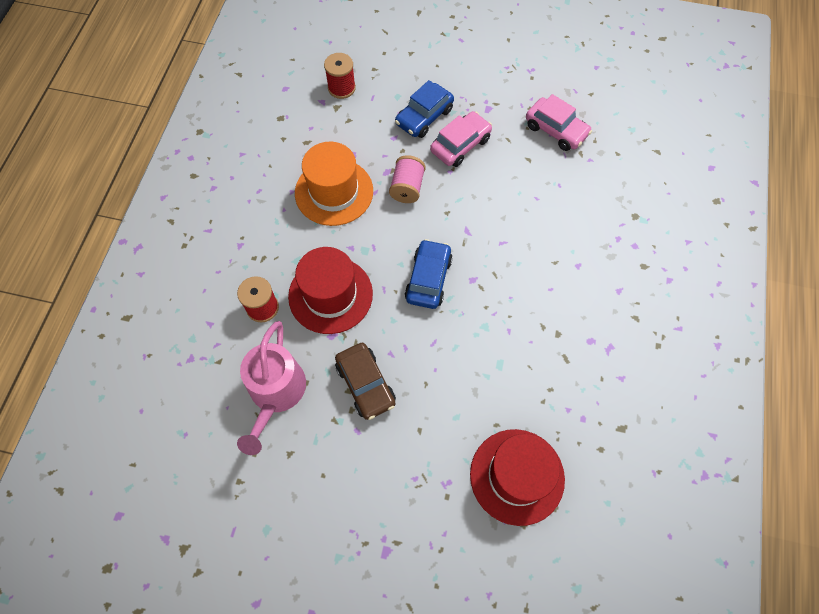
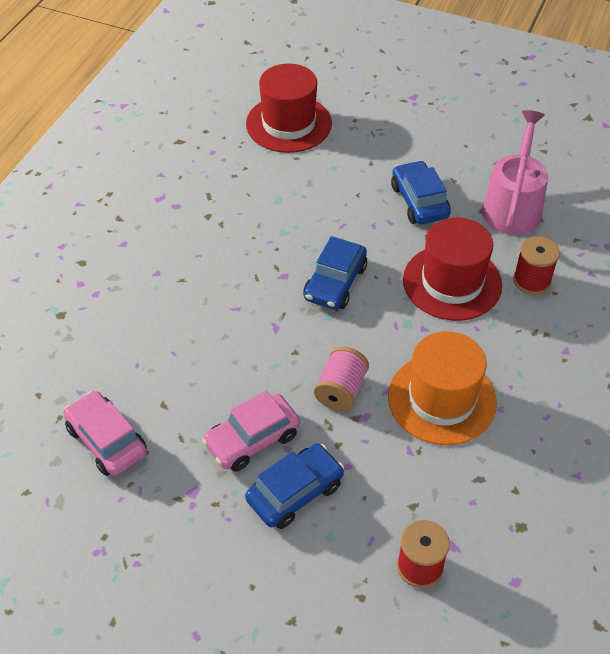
camera: 170 degrees left, 15 degrees down
brown car [335,343,396,420] -> blue car [391,160,451,224]

